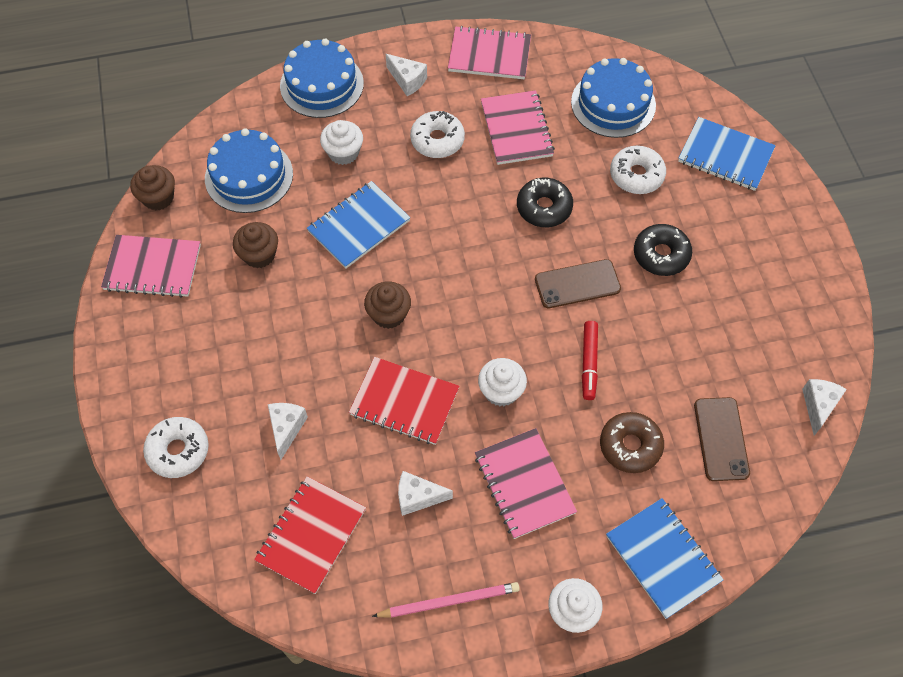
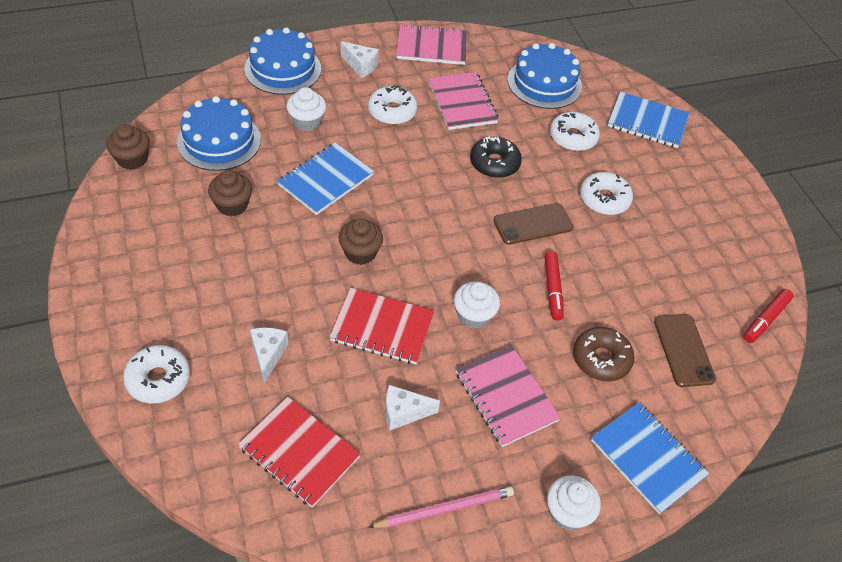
camera: 10 degrees left, 10 degrees down
pink notebook [101,235,201,298] -> none
red notebook [254,476,366,594] -> red notebook turned 75 degrees counterclockwise [238,397,361,507]
black donut [634,224,692,276] -> white donut [580,172,633,215]
white cheese [802,379,847,435] -> red marker [743,289,793,343]

